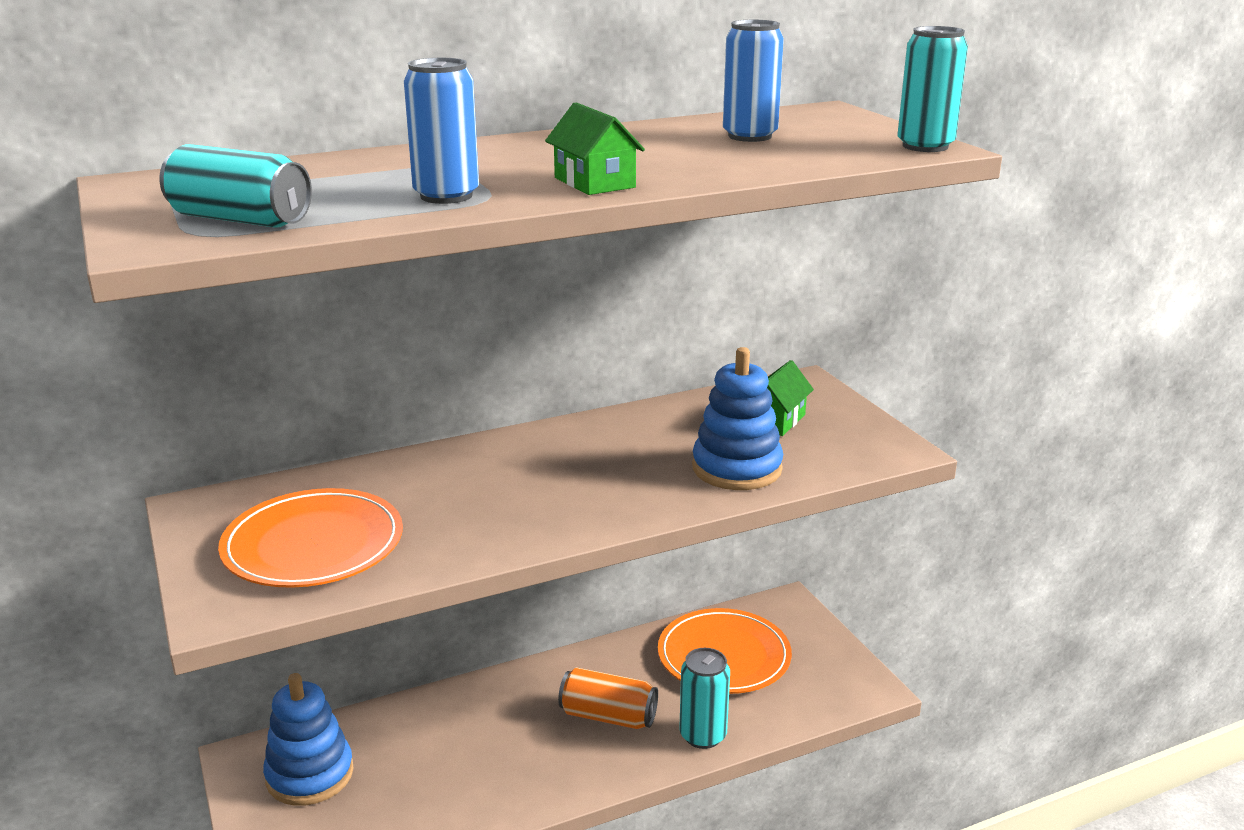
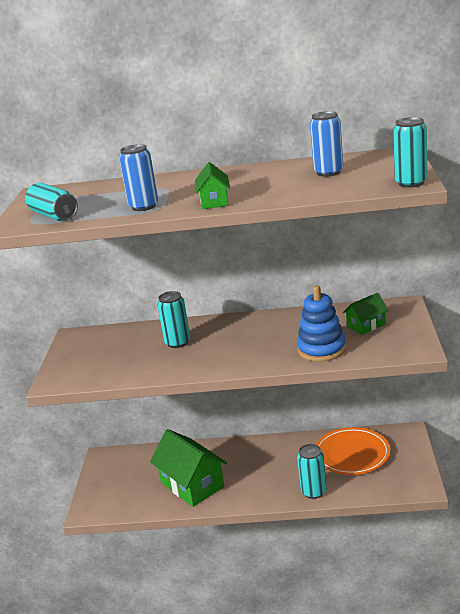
camera: 30 degrees right, 0 degrees up
orange plate [218,488,403,588] -> none
blue stacking toy [263,673,354,806] -> none
orange can [558,667,658,729] -> none
none -> green house [150,429,227,507]
none -> turquoise can [157,291,190,348]

